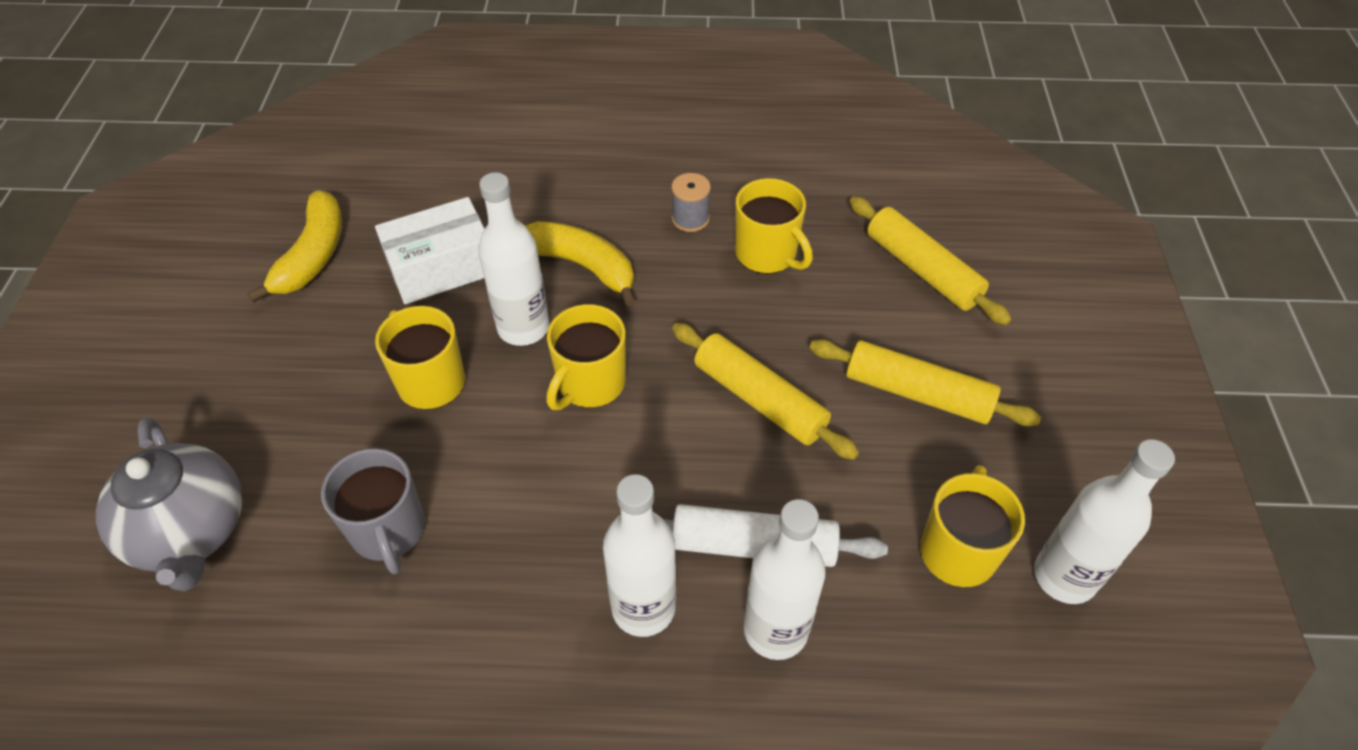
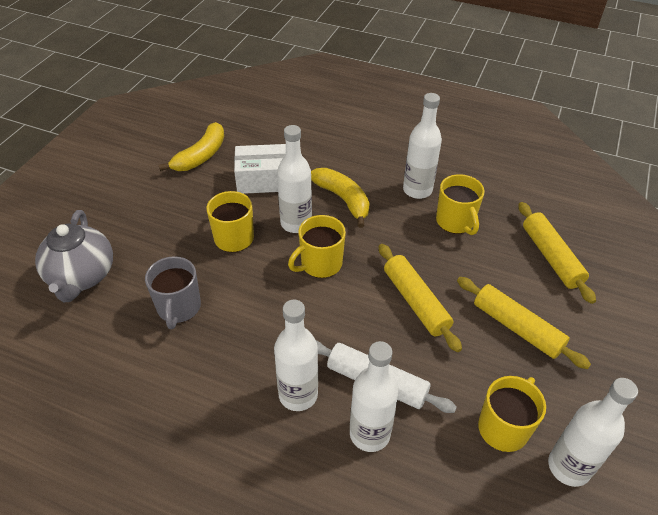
camera: 20 degrees right, 5 degrees down
grey spool [672,173,711,232] -> white bottle [403,93,442,199]

